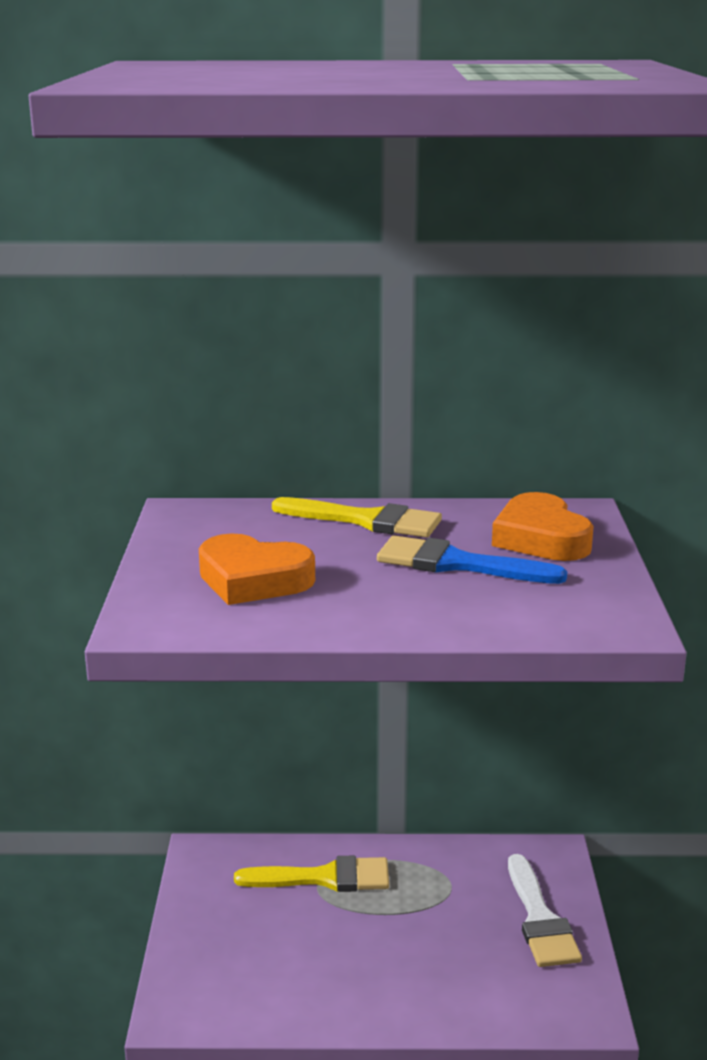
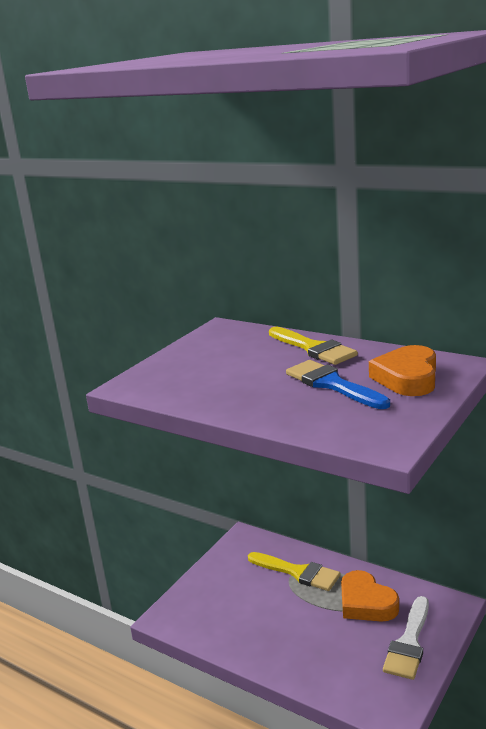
camera: 35 degrees right, 0 degrees up
orange heart [199,533,315,605] -> orange heart moved to [341,570,399,622]

